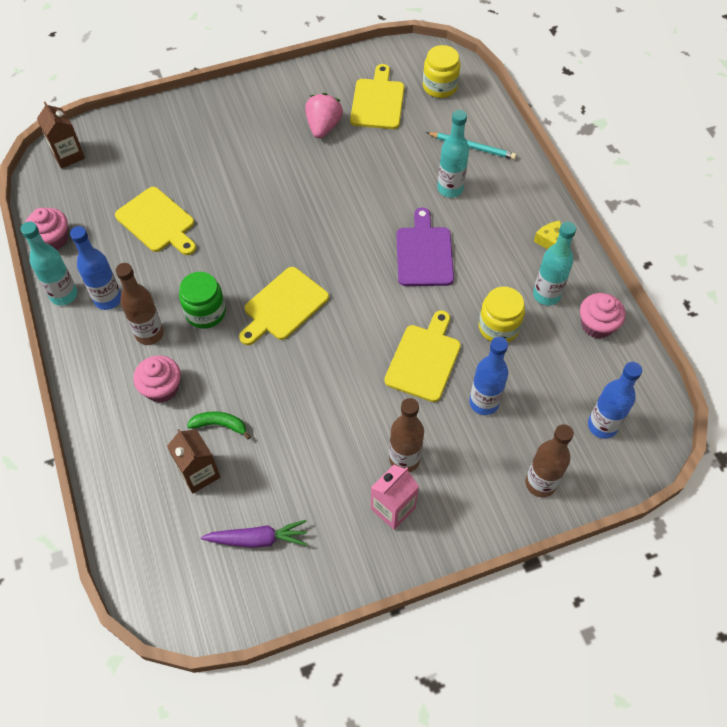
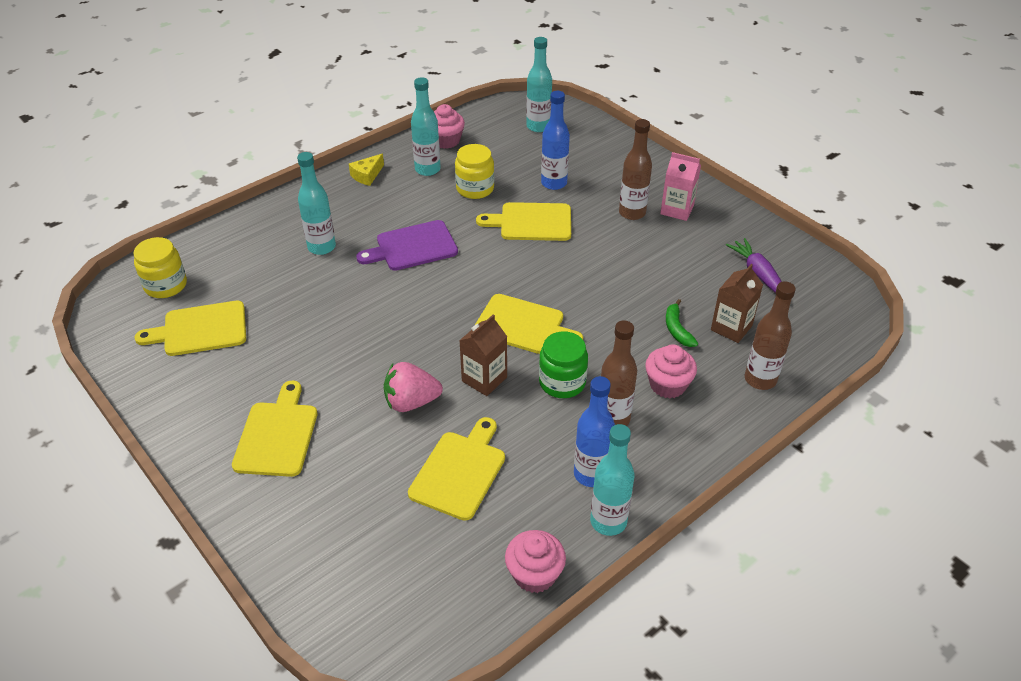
camera: 110 degrees left, 15 degrees down
brown carton [37,102,85,169] -> brown carton moved to [459,315,507,396]
pink strawberry [305,93,343,138] -> pink strawberry moved to [384,362,443,412]
turquoise pencil [426,132,516,160] -> none
brown bottle [525,424,574,497] -> brown bottle moved to [745,281,796,390]
blue bottle [588,362,642,439] -> turquoise bottle [526,37,552,132]
none -> yellow cutting board [232,381,317,477]

